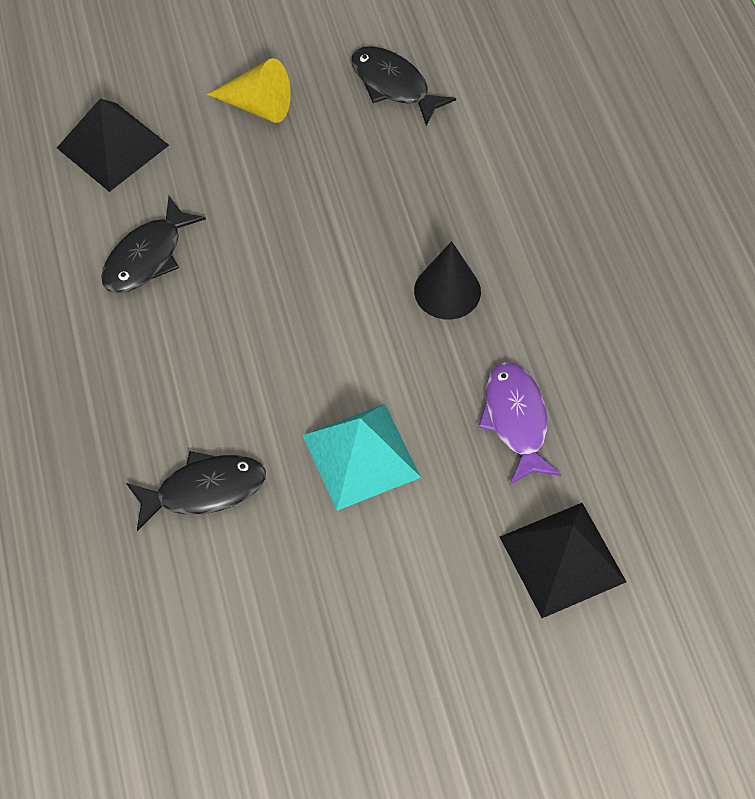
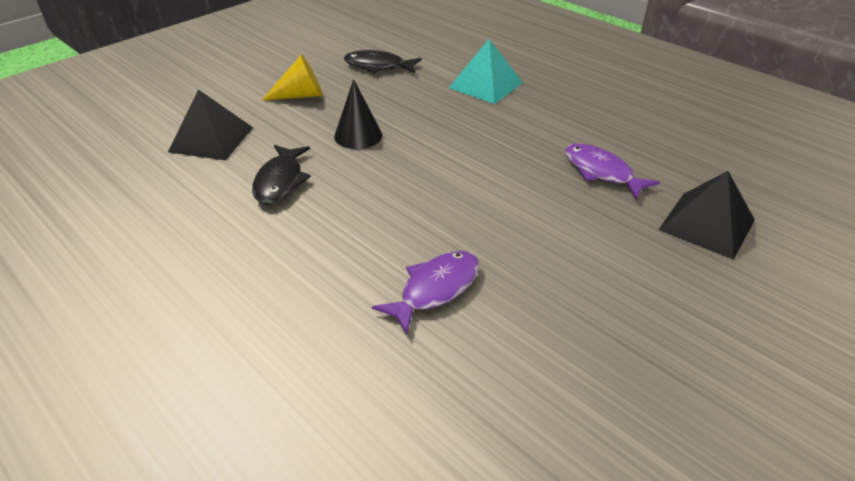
camera: 30 degrees left, 20 degrees down
black fish [126,451,266,531] -> purple fish [372,251,480,335]
turquoise pyramid [302,404,421,511] -> turquoise pyramid moved to [449,39,523,104]
black cone [414,241,481,320] -> black cone moved to [334,79,382,149]

